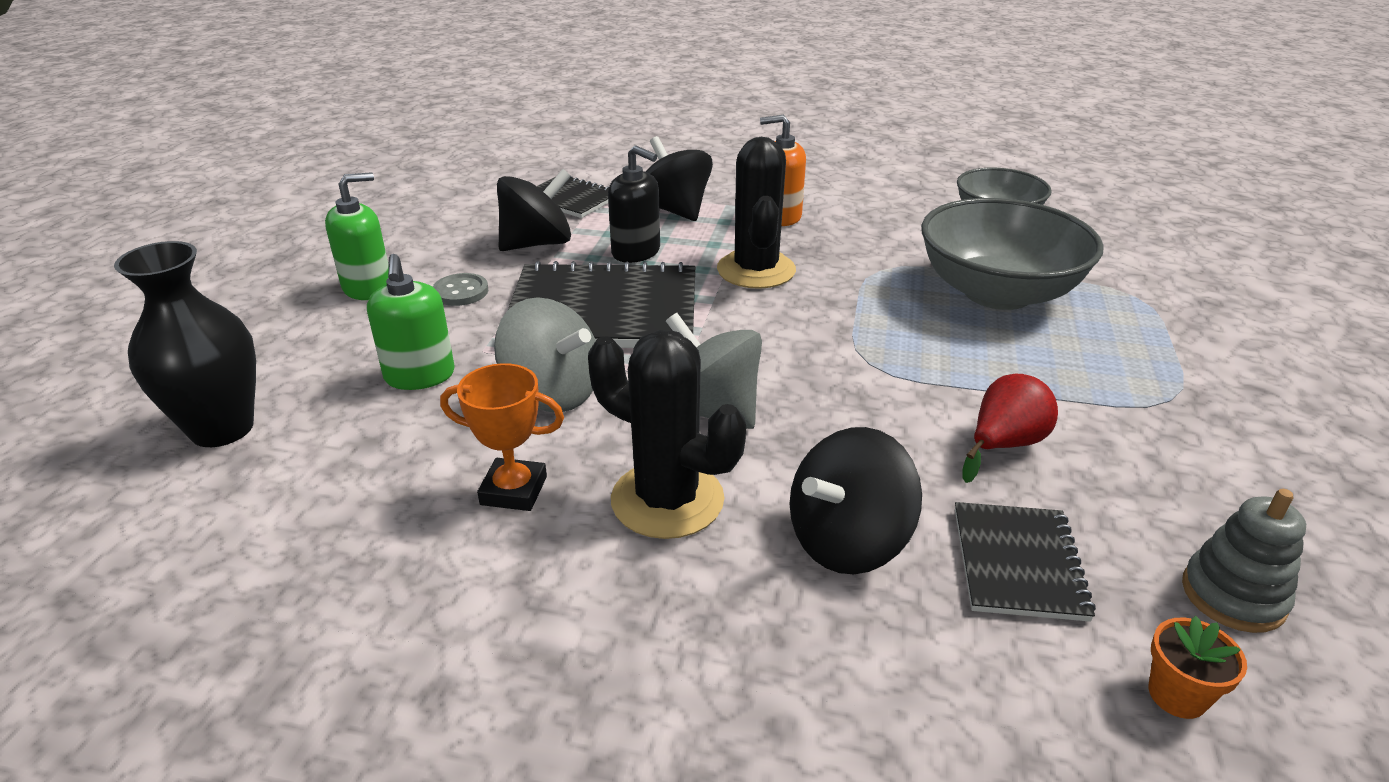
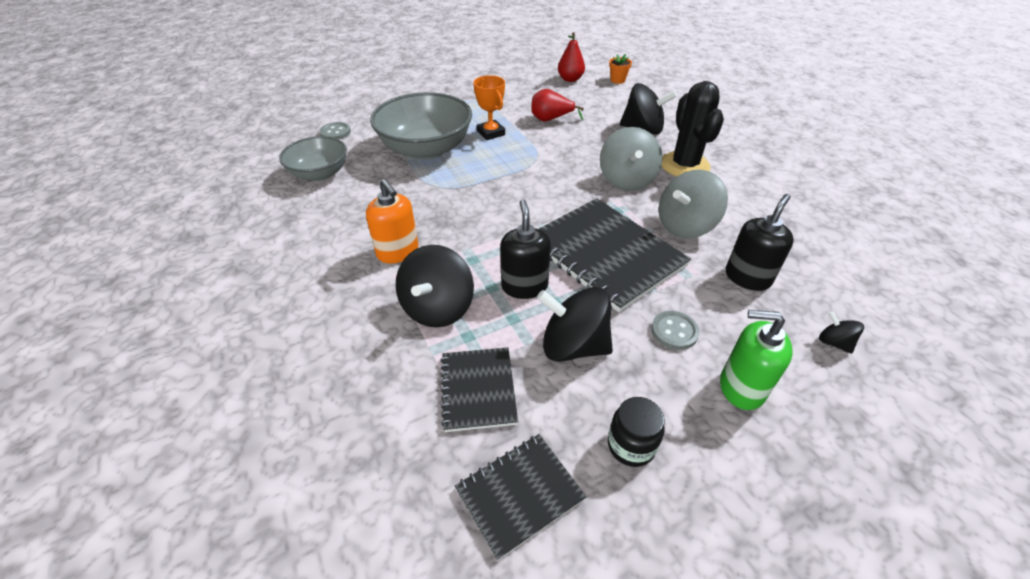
camera: 130 degrees left, 10 degrees up
black vase [114,241,256,447] -> none
green soap dispenser [367,254,455,390] -> black soap dispenser [726,194,794,291]
orange trophy [440,363,564,511] -> orange trophy moved to [473,75,505,140]
grey spinning top [494,297,596,412] -> grey spinning top turned 120 degrees counterclockwise [659,170,728,238]
black cactus [717,137,796,289] -> none
black notebook [955,502,1096,622] -> black notebook moved to [455,434,586,560]
grey stacking toy [1182,489,1306,633] -> red pear [558,32,585,82]
none -> grey button [320,122,351,139]
none -> black jar [608,397,665,467]
none -> black spinning top [819,311,864,354]

